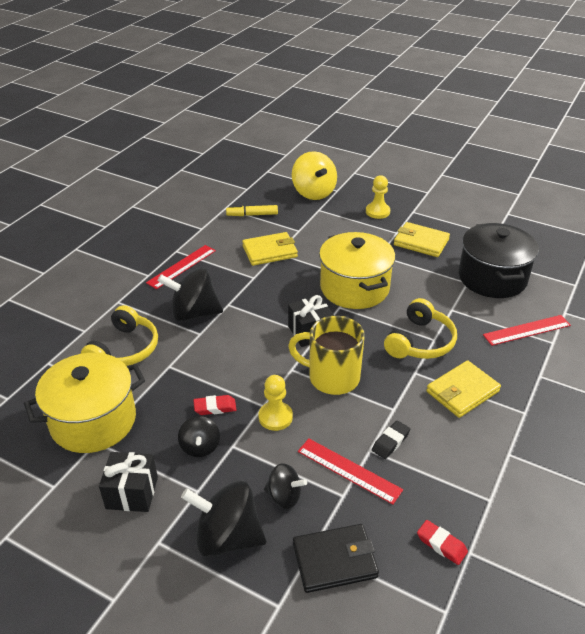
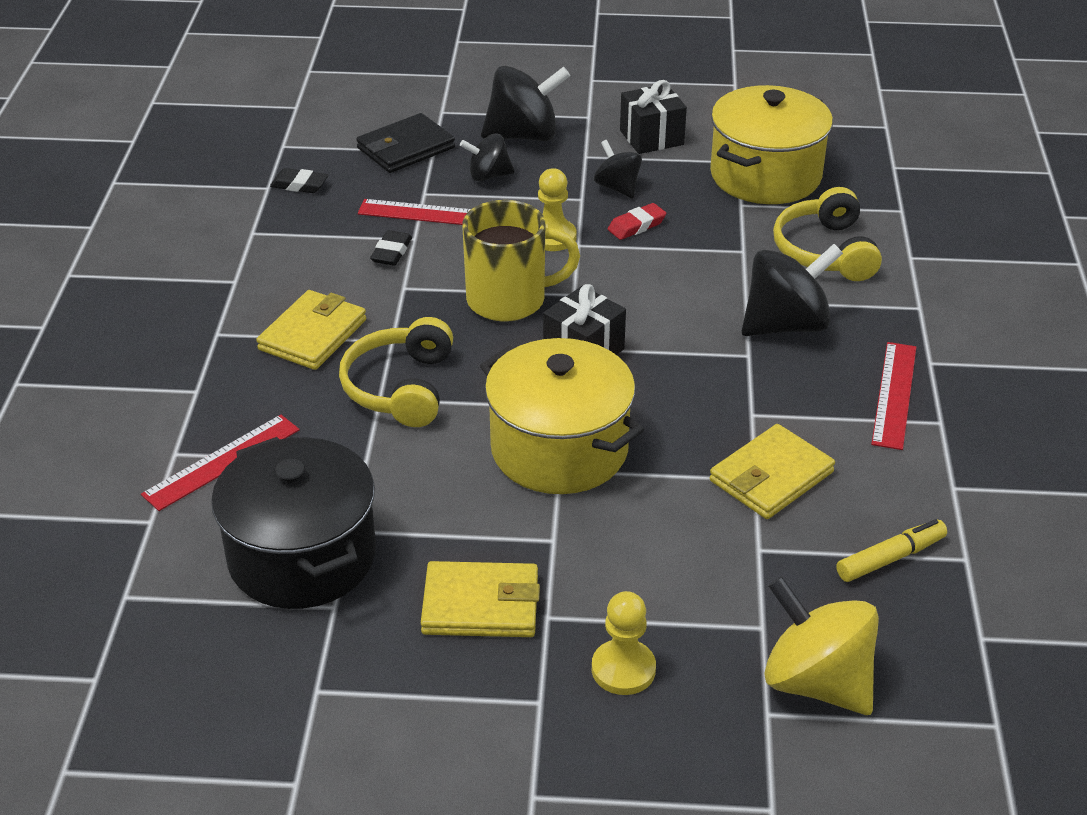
camera: 155 degrees right, 0 degrees up
red eraser [417,520,468,565] -> black eraser [270,168,328,193]

